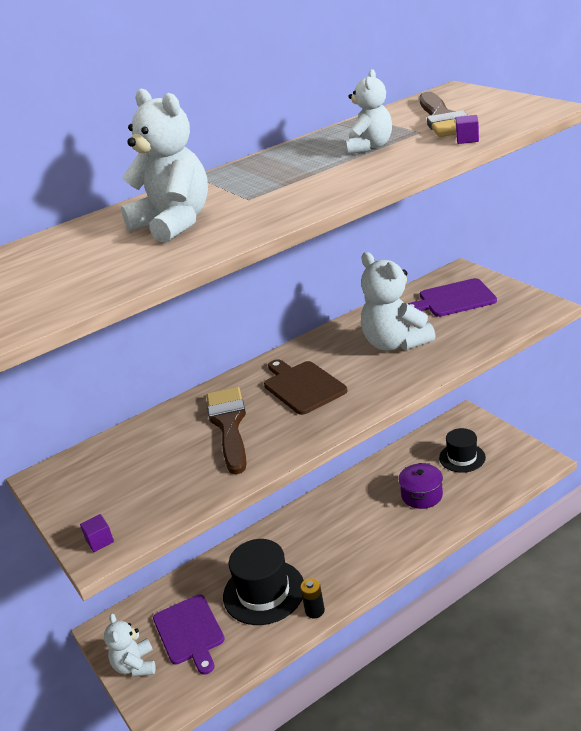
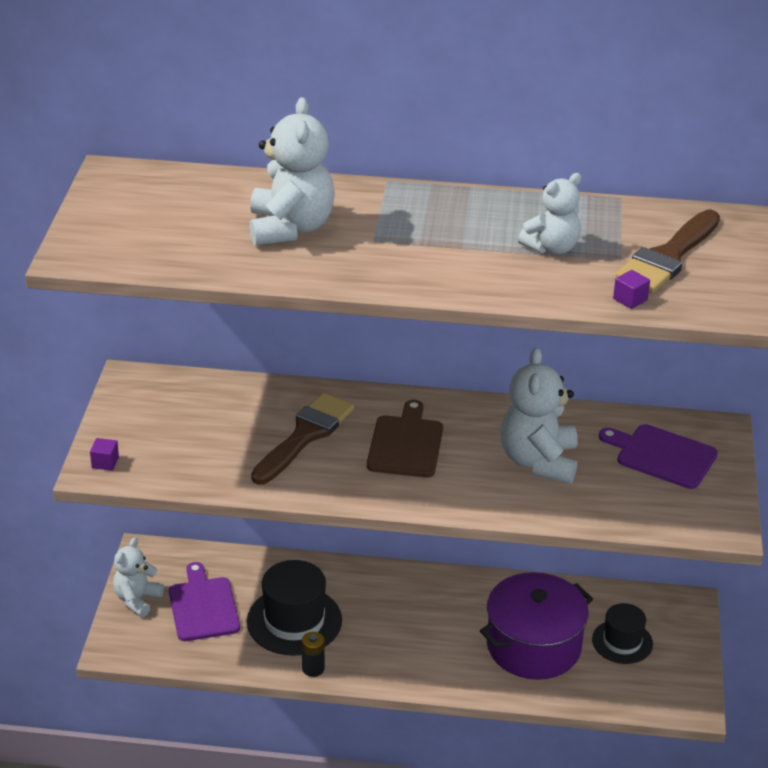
camera: 35 degrees right, 5 degrees up
purple cutting board [153,595,225,675] -> purple cutting board turned 150 degrees clockwise [169,562,240,641]
purple pot [398,463,443,509] -> purple pot [480,572,593,680], size x1.80

